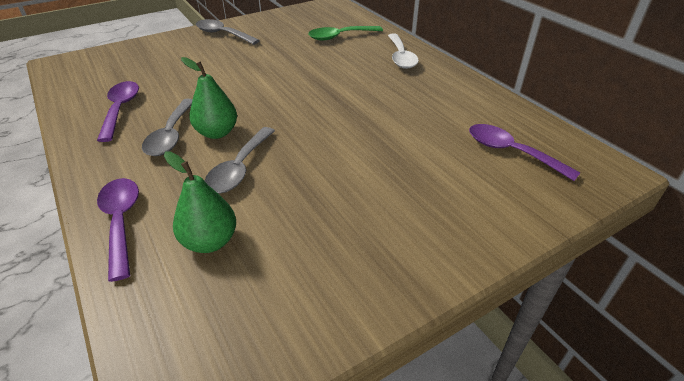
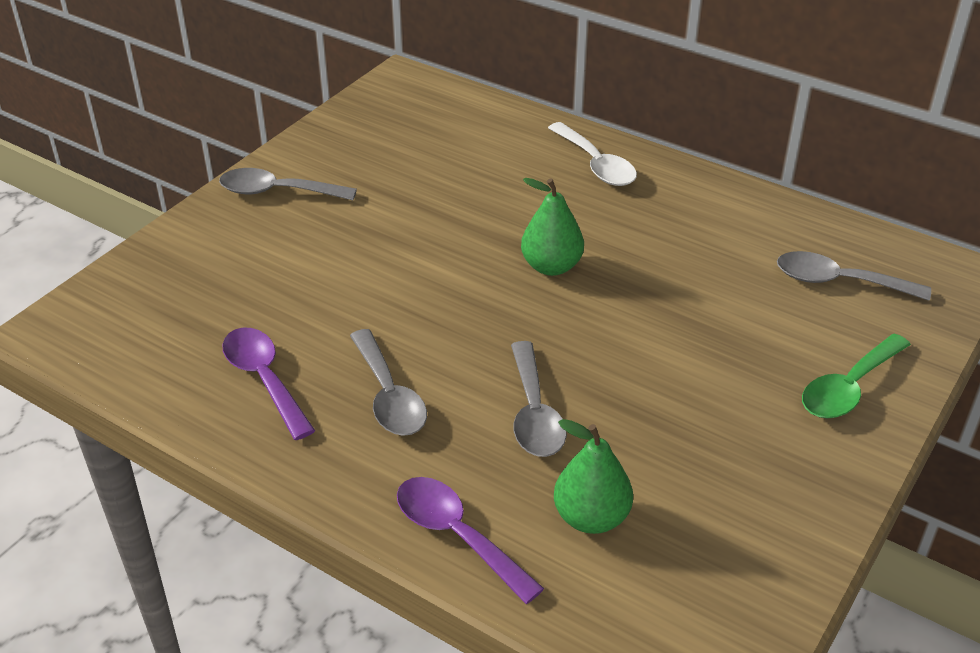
camera: 25 degrees left, 0 degrees up
green pear [181,57,237,139] -> green pear moved to [521,178,584,276]
green spoon [308,26,383,40] -> green spoon moved to [802,334,911,418]
purple spoon [469,124,581,181] -> grey spoon [777,251,931,301]

